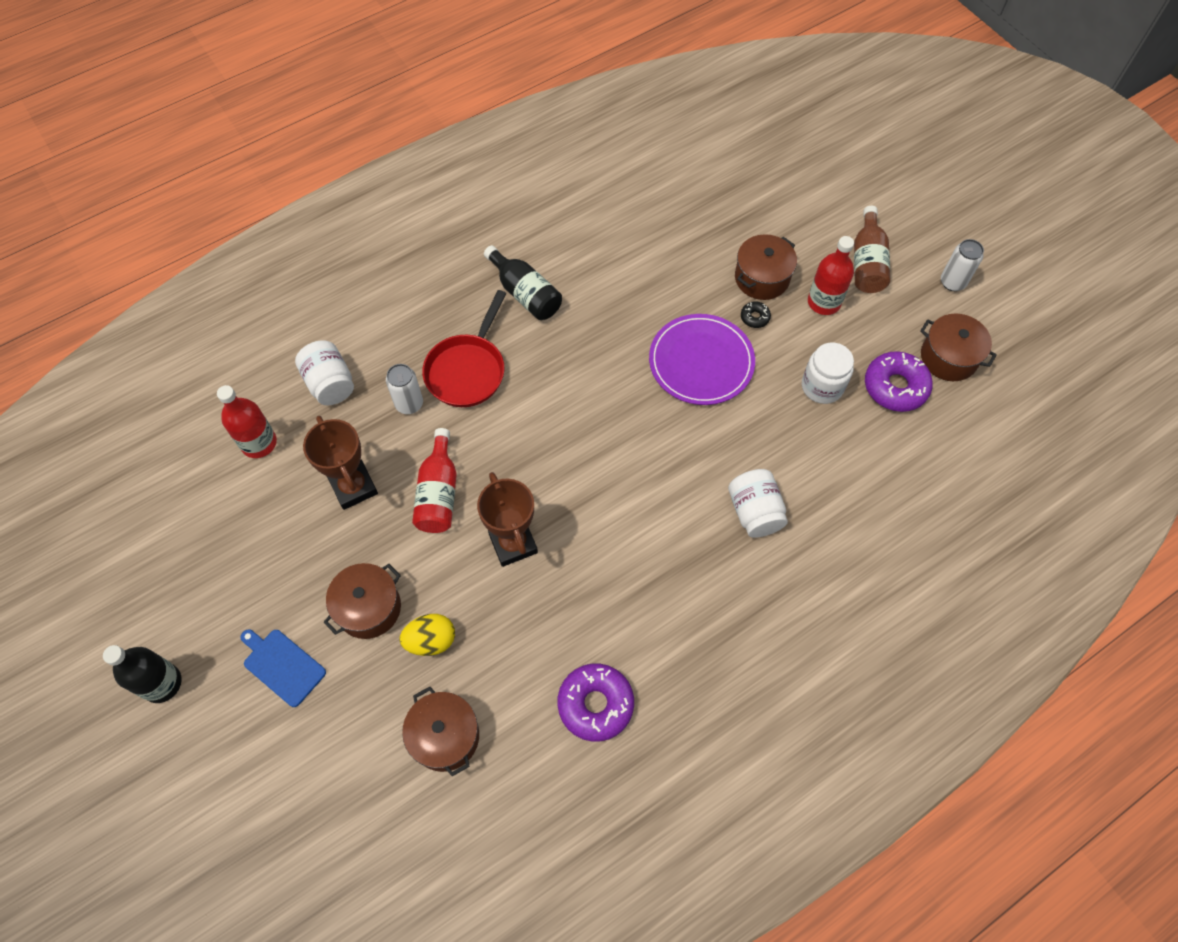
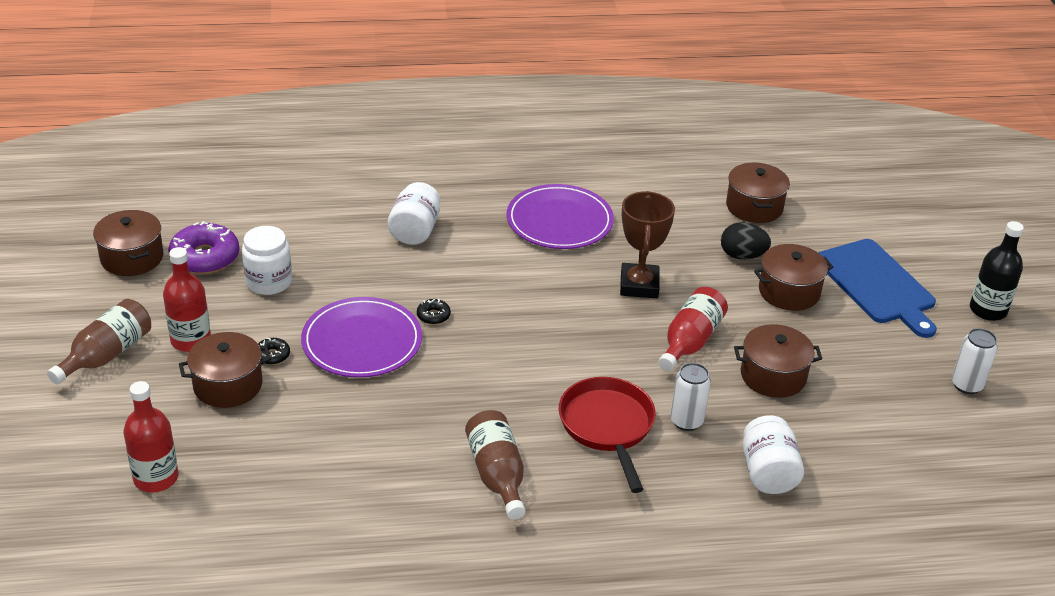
camera: 155 degrees left, 25 degrees down
red bottle [217,385,277,458] -> red bottle moved to [124,381,178,492]
blue cutting board [240,629,326,707] -> blue cutting board [818,239,937,338], size x1.69
brown trophy [303,416,378,510] -> brown pot [734,324,822,398]
yellow egg [400,614,455,656] -> black egg [721,222,771,260]
red pan [422,290,506,407] -> red pan turned 60 degrees counterclockwise [559,377,656,493]
black bottle [484,245,562,320] -> brown bottle [465,410,526,520]
purple donut [557,664,634,742] -> none
white can [941,239,984,291] -> white can moved to [952,328,998,394]
none -> black donut [417,299,451,325]
none -> purple plate [506,184,614,249]

